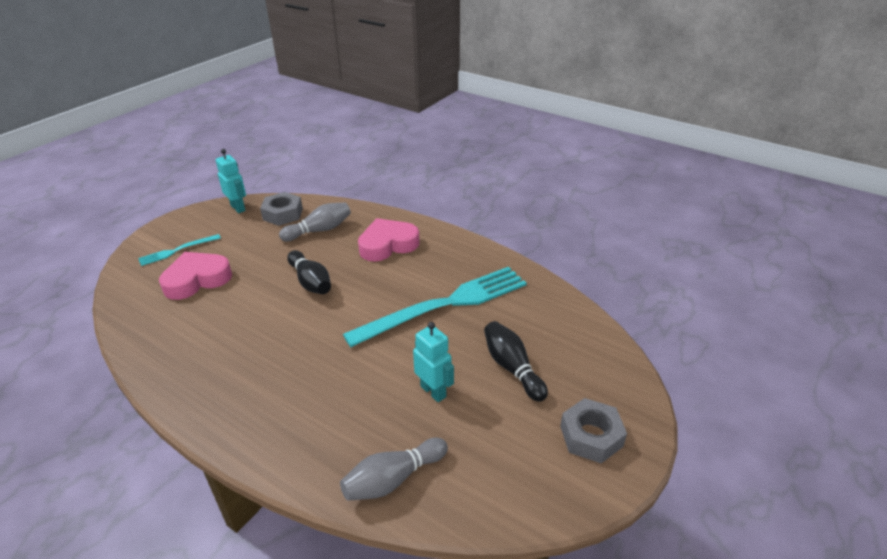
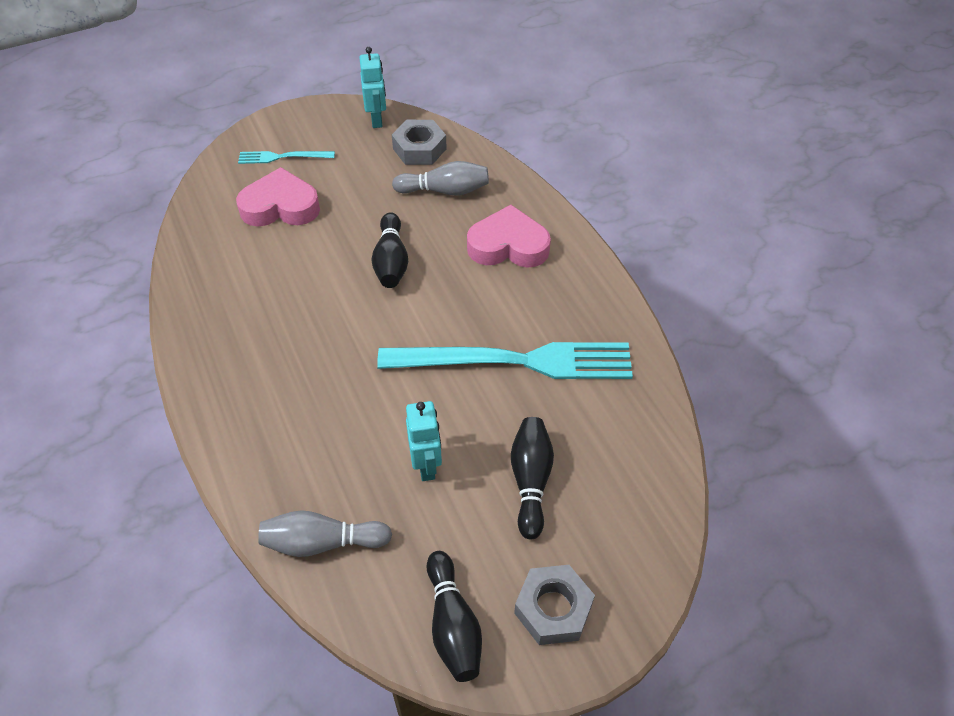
camera: 30 degrees right, 15 degrees up
none -> black bowling pin [427,551,482,682]

